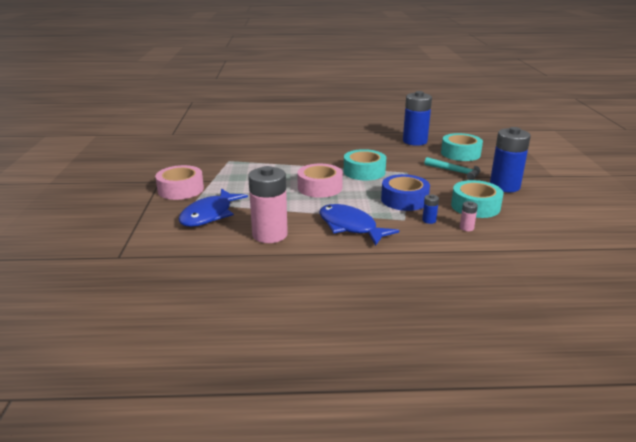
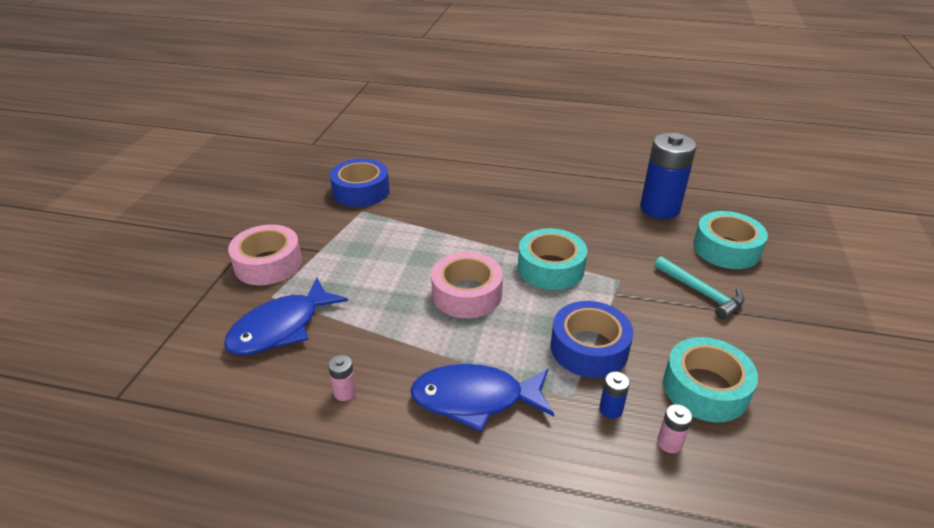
camera: 15 degrees right, 10 degrees up
pink battery [248,166,288,243] -> pink battery [328,355,357,401], size x0.41
blue fish [319,204,399,246] -> blue fish turned 60 degrees counterclockwise [410,364,554,432]
blue battery [490,127,531,192] -> none
none -> blue tape [330,159,390,207]

